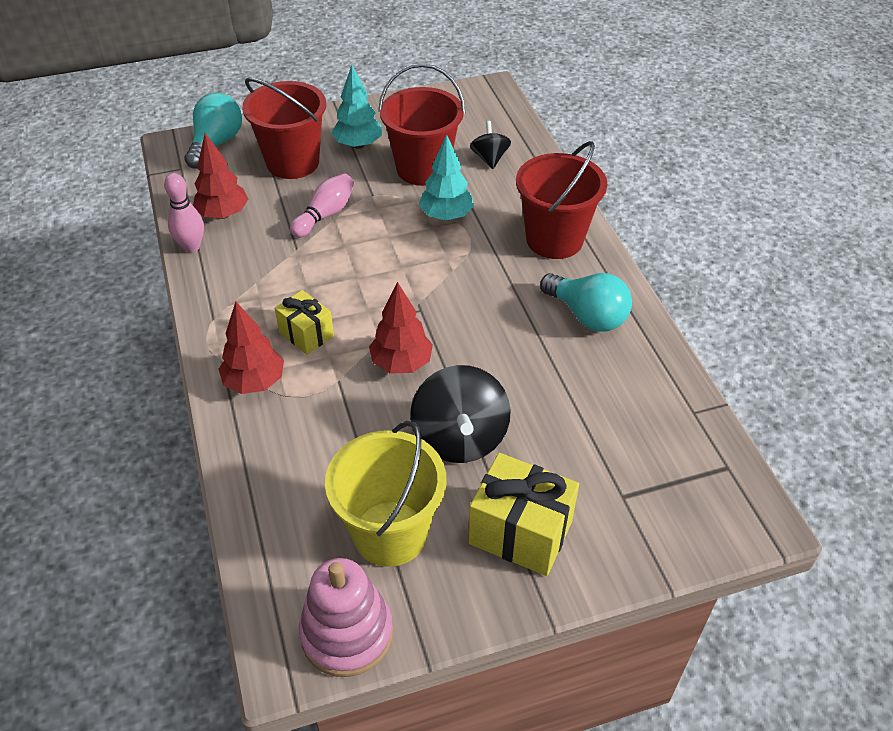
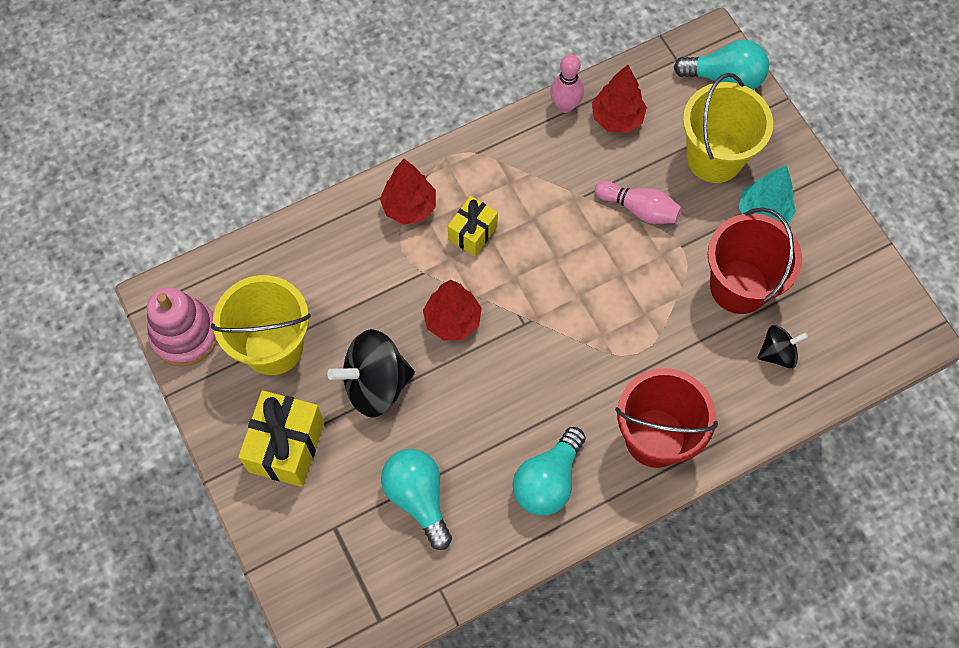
camera: 80 degrees right, 20 degrees up
red bucket [242,77,326,179] -> yellow bucket [683,73,773,183]
turquoise tree [419,134,474,221] -> none
none -> turquoise light bulb [381,449,452,550]

